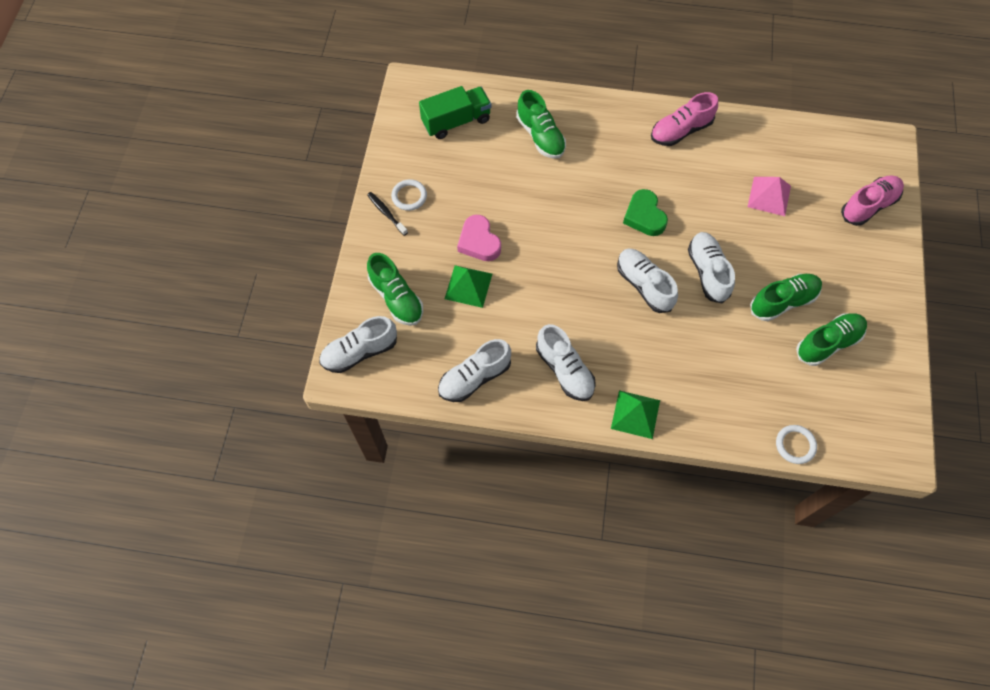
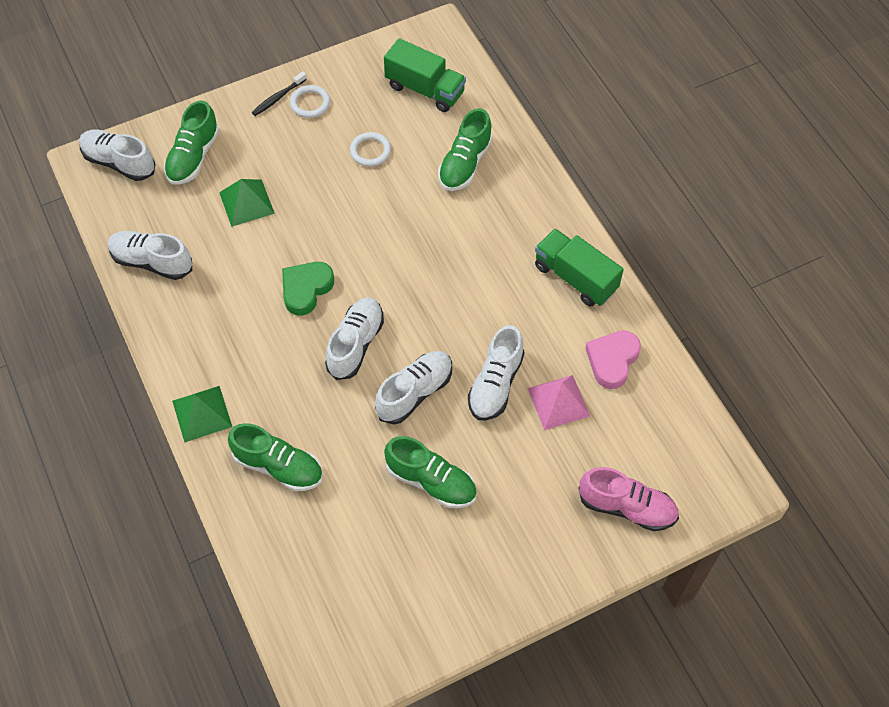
camera: 55 degrees right, 5 degrees down
black toothbrush [367,192,408,236] -> black toothbrush turned 150 degrees counterclockwise [252,71,307,116]
pink heart [457,215,501,261] -> pink heart moved to [585,330,641,389]
white shoe [536,324,596,401] -> white shoe moved to [468,325,525,420]
green heart [623,189,668,236] -> green heart moved to [282,262,334,316]
pink shoe [651,92,718,146] -> green truck [535,229,624,307]
white ring [776,425,817,464] -> white ring moved to [350,132,391,167]
green shoe [796,313,867,366] -> green shoe moved to [228,423,323,491]

